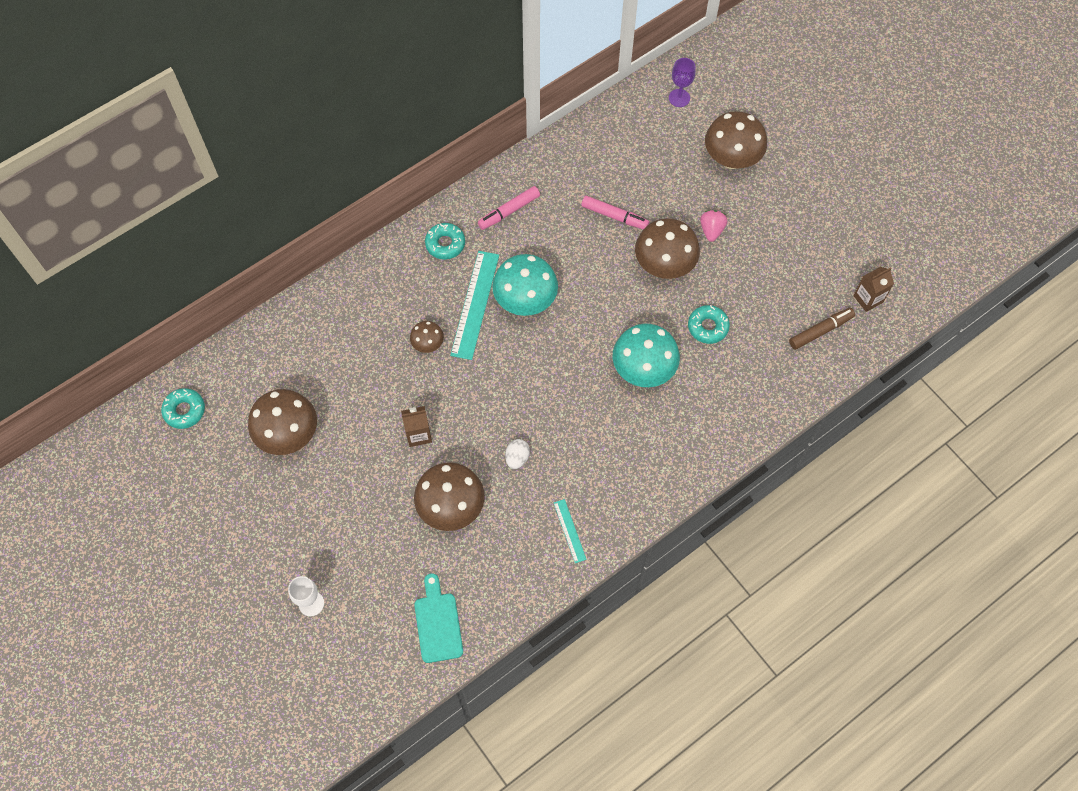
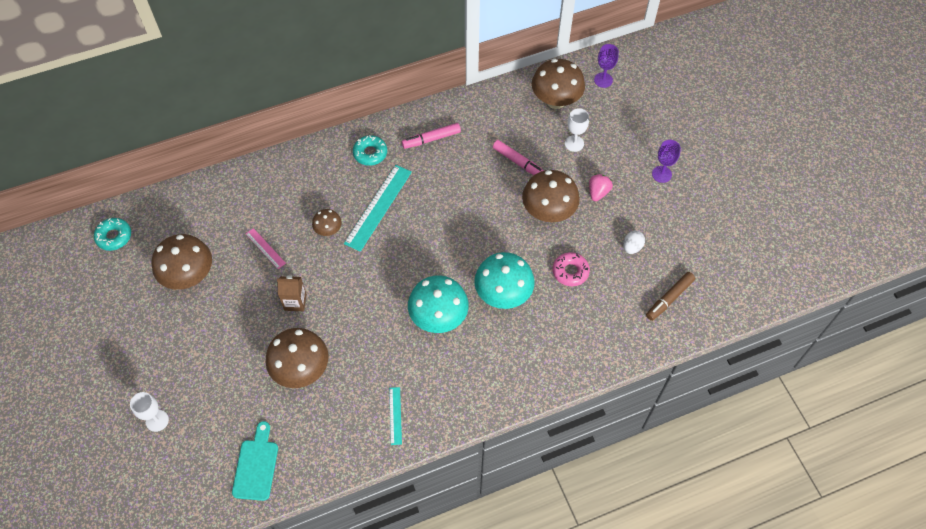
camera: 15 degrees right, 5 degrees down
turquoise mushroom [492,254,558,316] -> turquoise mushroom moved to [408,275,469,333]
white egg [505,439,530,469] -> white egg moved to [623,231,645,254]
turquoise donut [688,305,730,344] -> pink donut [553,252,590,286]
brown mushroom [705,111,767,169] -> brown mushroom moved to [532,59,585,109]
brown marker [789,308,855,350] -> brown marker turned 150 degrees clockwise [646,272,695,321]
brown carton [853,267,894,312] -> none
none -> pink ruler [246,228,286,269]
none -> white goblet [565,108,589,152]
none -> purple goblet [652,140,681,183]

